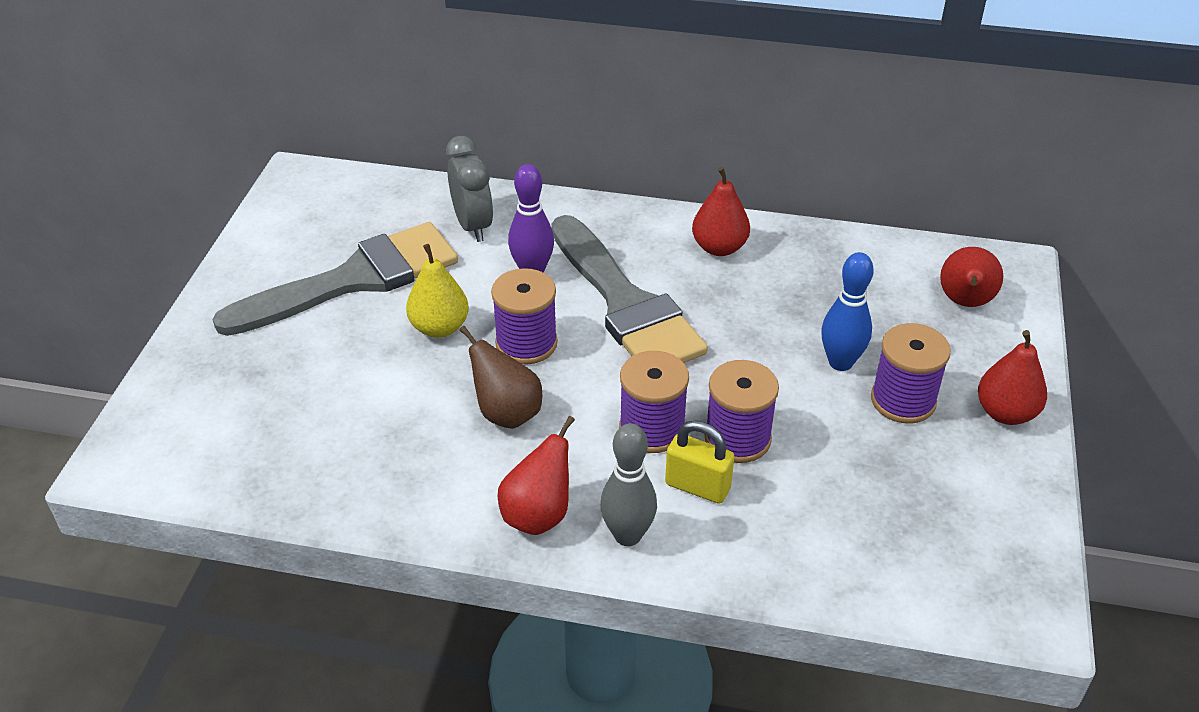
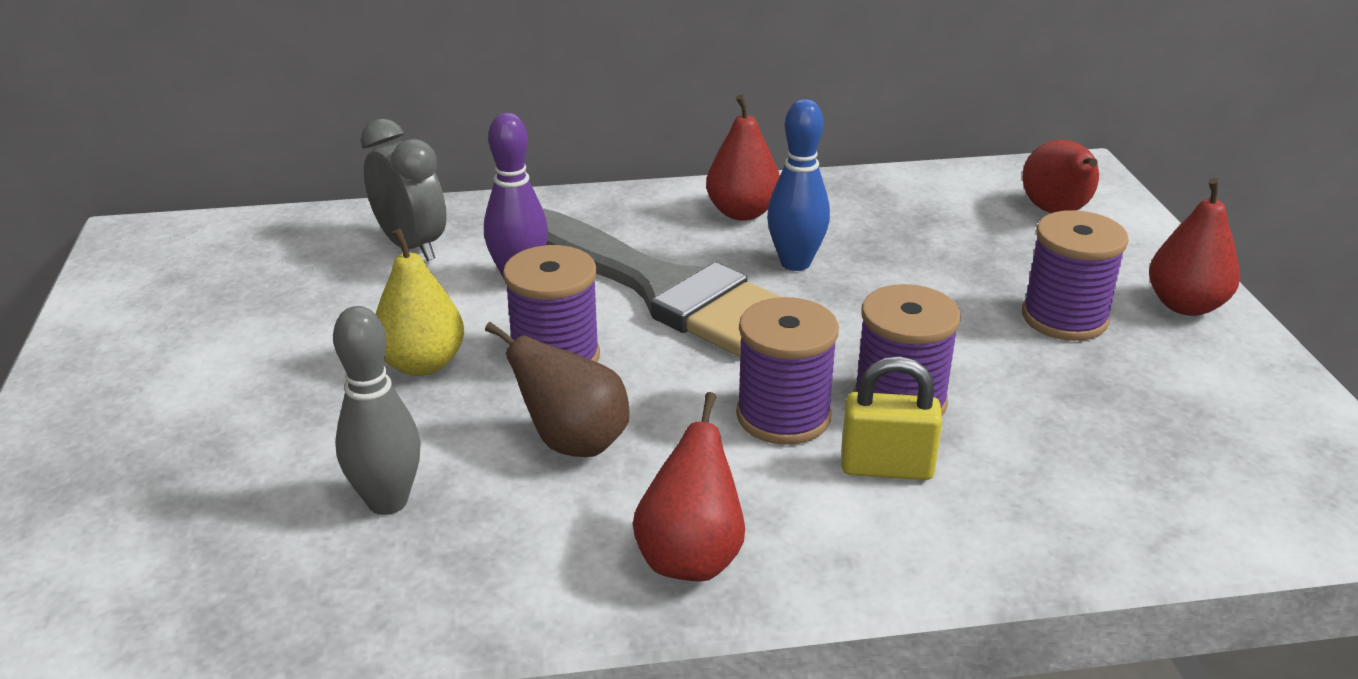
camera: 20 degrees left, 10 degrees down
grey brush [212,222,458,336] -> none
grey bowling pin [600,423,657,546] -> grey bowling pin moved to [333,306,420,515]
blue bowling pin [821,252,874,371] -> blue bowling pin moved to [767,99,830,271]

